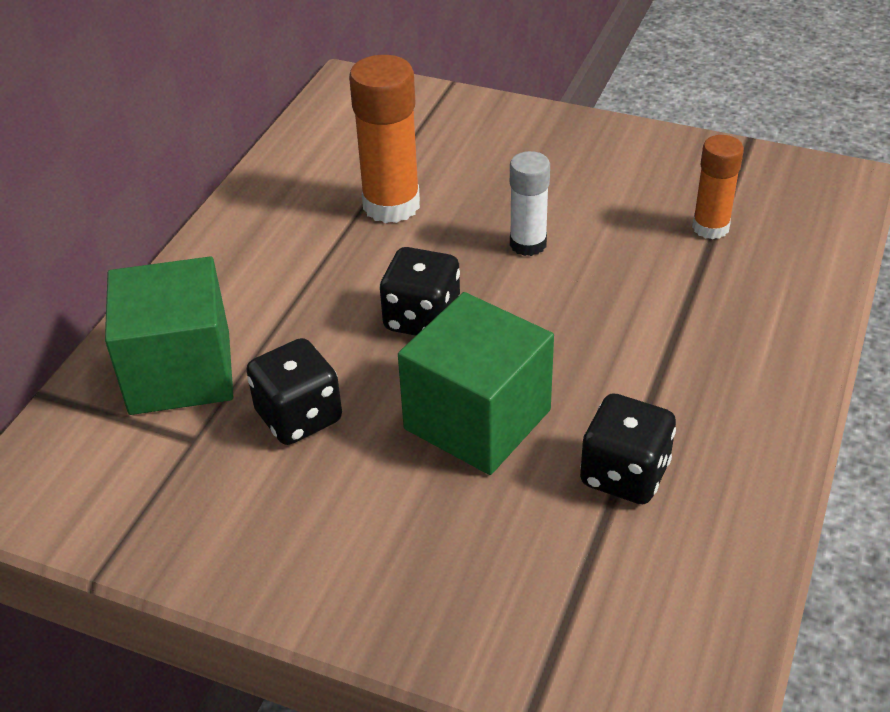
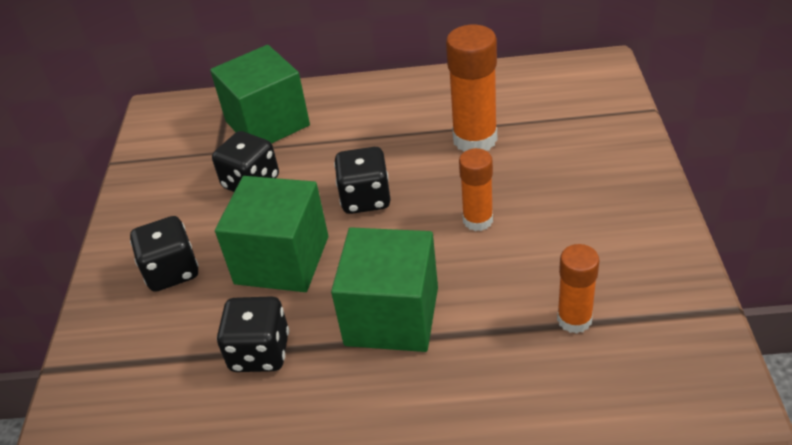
camera: 70 degrees right, 0 degrees up
white glue stick [510,151,550,256] -> orange glue stick [459,148,493,231]
none -> black dice [130,216,199,292]
none -> green cube [331,227,438,352]

